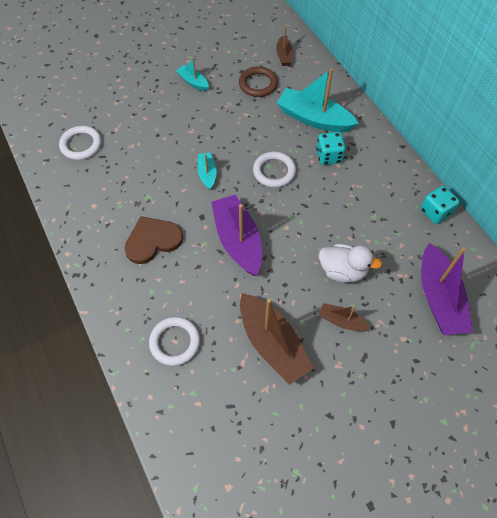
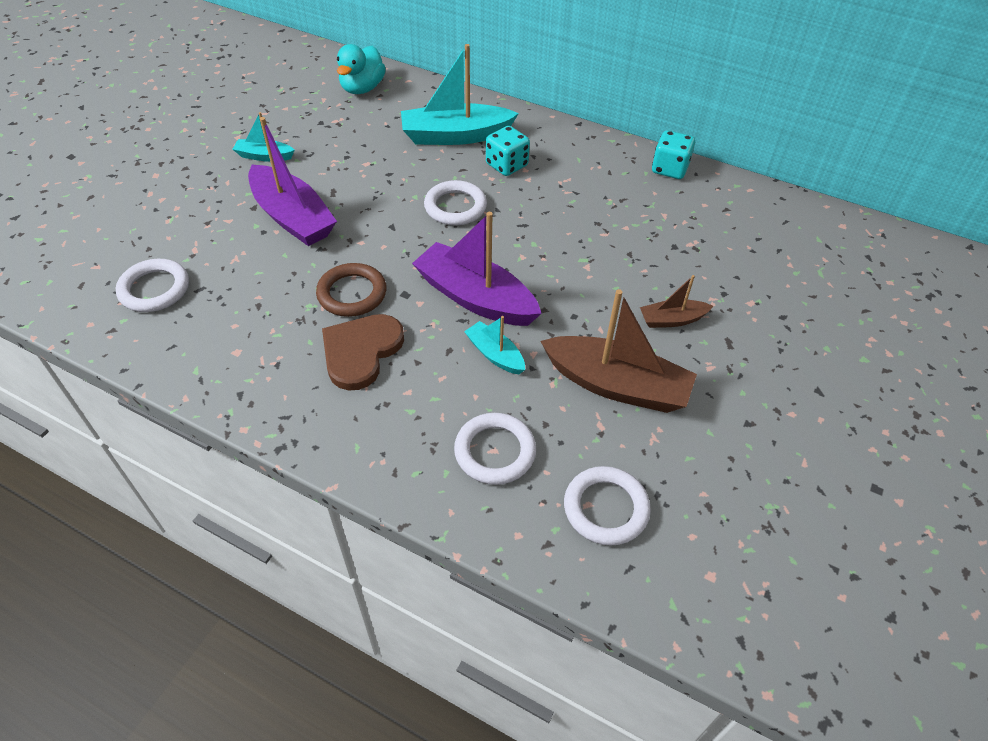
camera: 35 degrees left, 10 degrees down
turquoise boat [197,152,216,190] -> turquoise boat moved to [464,316,525,374]
brown ring [239,66,278,97] -> brown ring moved to [316,263,387,317]
brown boat [276,26,293,66] -> turquoise duck [337,44,386,94]
white duck [319,244,382,283] -> none
purple boat [421,243,473,335] -> purple boat moved to [248,117,337,246]
none -> white ring [564,466,651,546]

